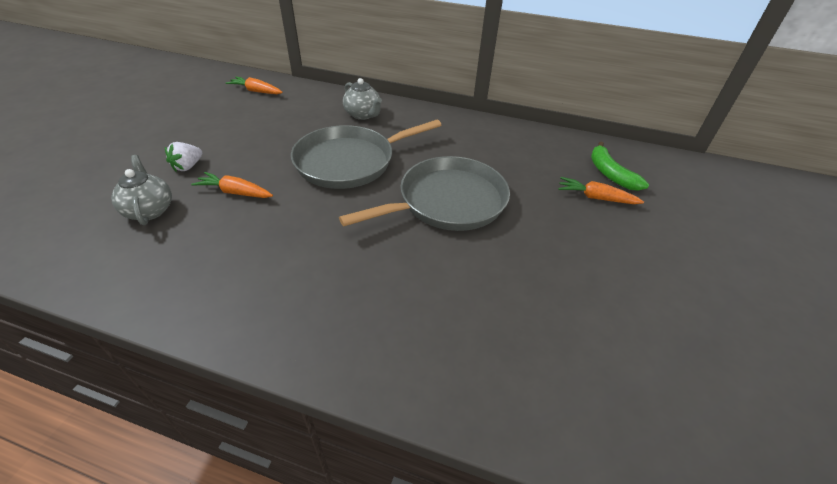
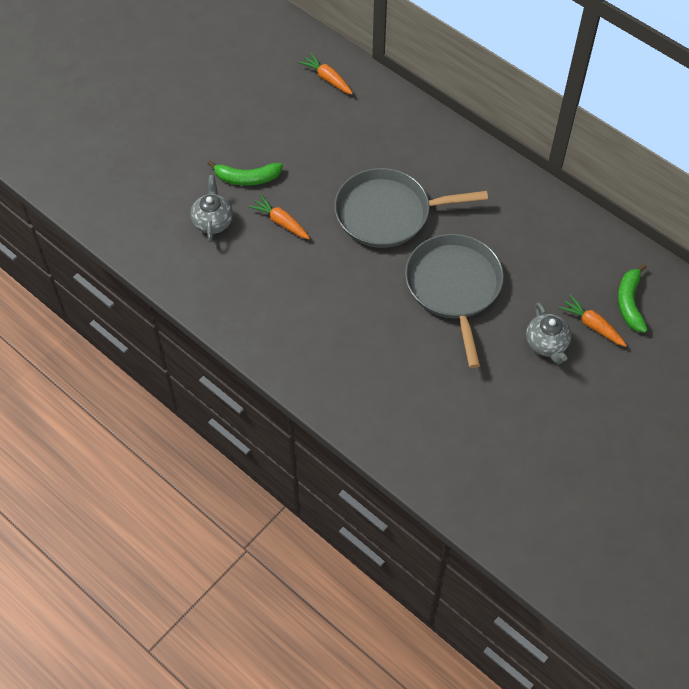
camera: 25 degrees right, 15 degrees up
white strawberry [165,142,202,172] -> green banana [207,161,283,186]
grey pan [339,156,510,231] -> grey pan turned 90 degrees counterclockwise [405,234,504,368]
grey teapot [343,78,382,120] -> grey teapot moved to [526,302,571,364]

